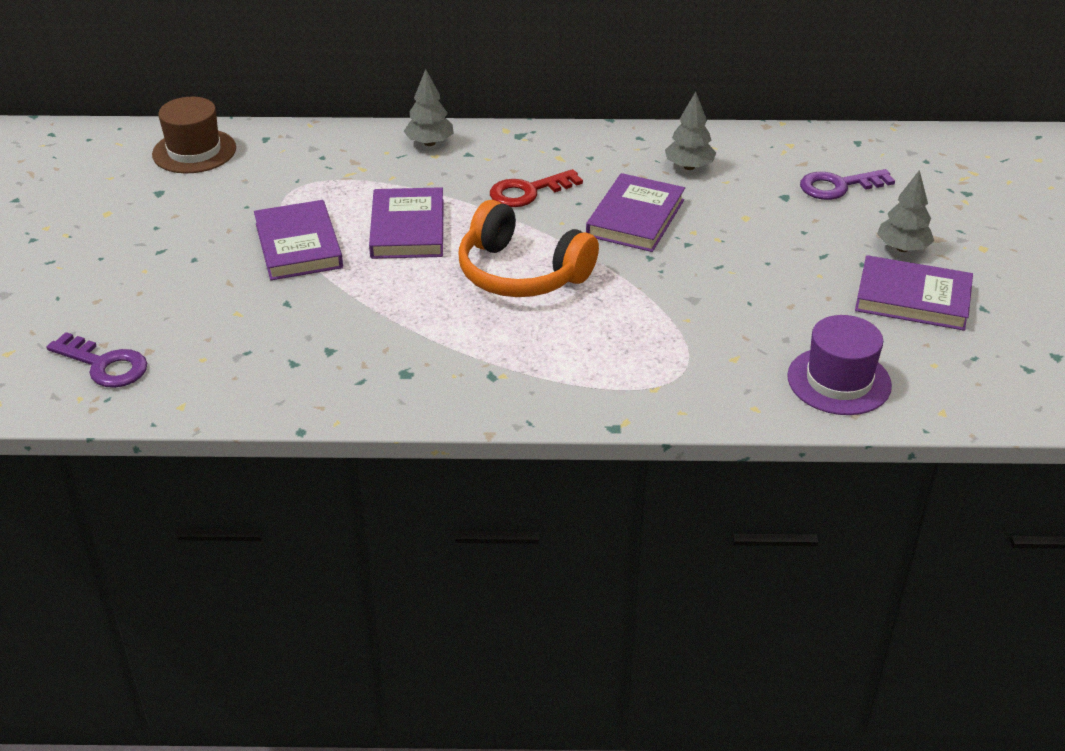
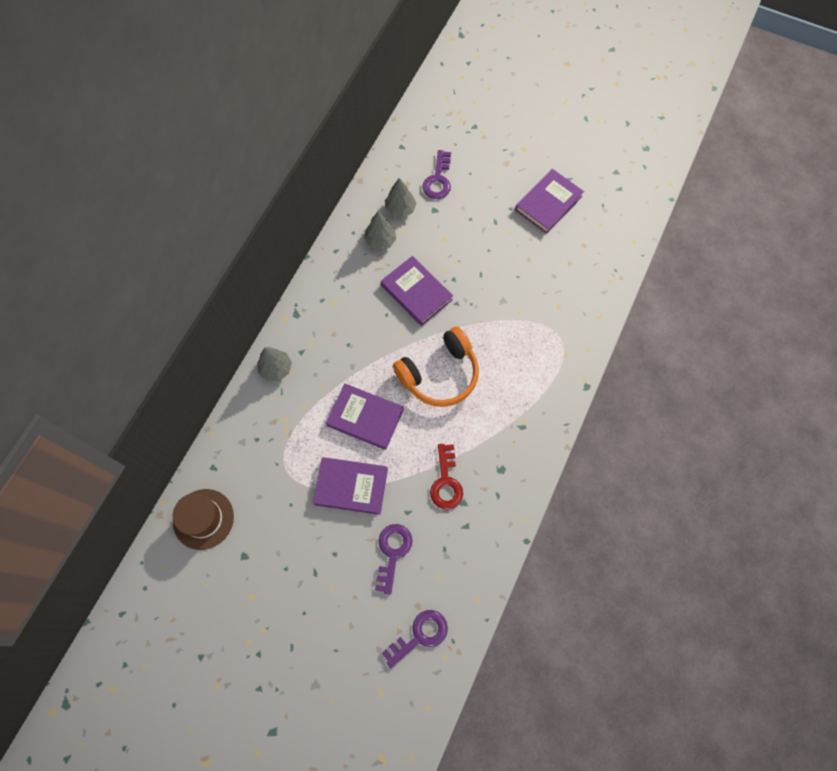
camera: 65 degrees left, 30 degrees up
red key [490,169,583,207] -> red key moved to [430,444,463,510]
purple hat [787,315,892,415] -> none
grey tree [877,170,934,252] -> grey tree moved to [385,178,416,218]
none -> purple key [375,524,413,595]

